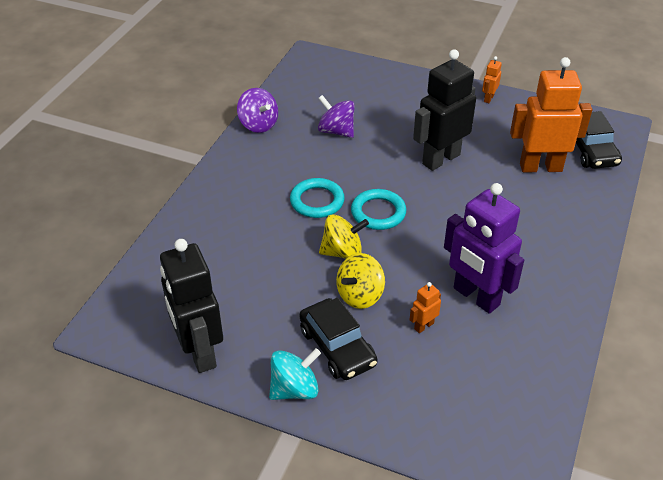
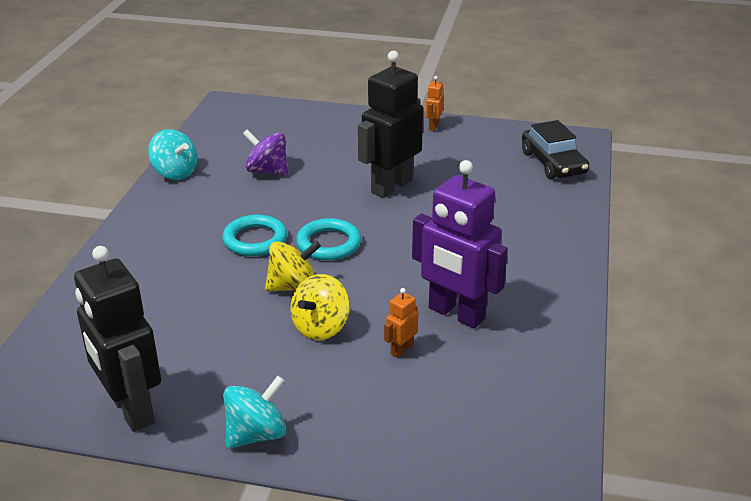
camera: 10 degrees left, 10 degrees down
purple spinning top [237,88,278,133] -> turquoise spinning top [148,129,197,180]
black car [299,298,378,380] -> none
orange robot [510,57,592,172] -> none

